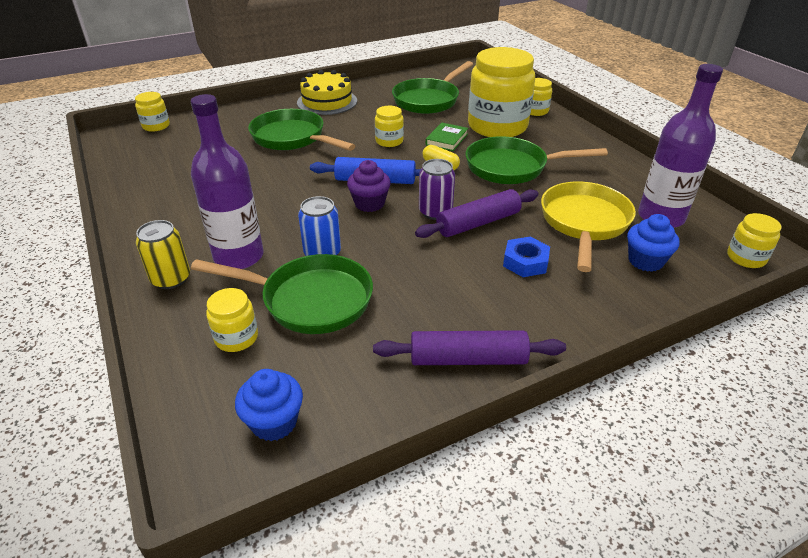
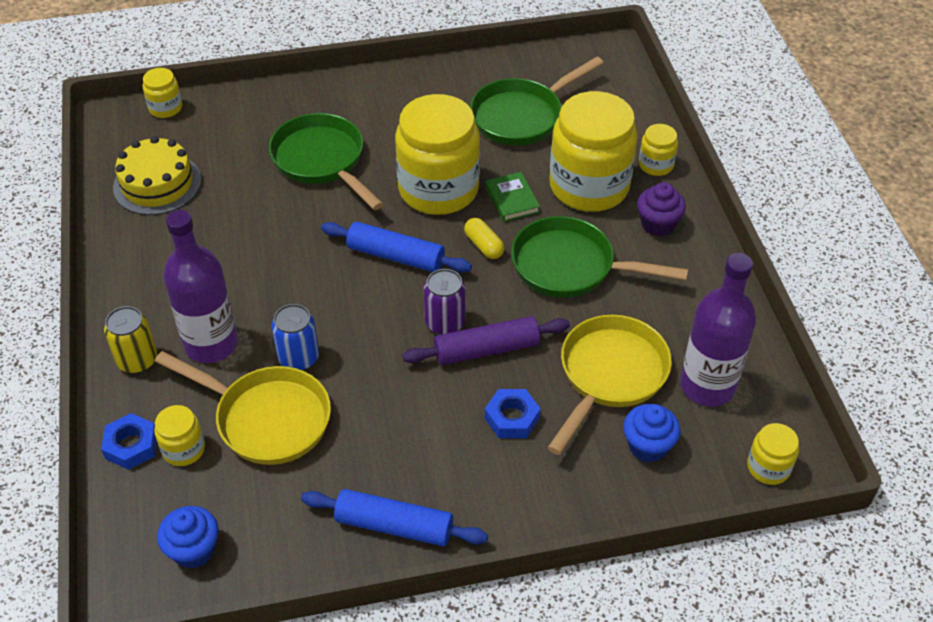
camera: 15 degrees right, 10 degrees up
green pan [191,254,373,334] -> yellow pan [155,351,331,465]
yellow cake [297,70,357,115] -> yellow cake moved to [113,136,201,215]
purple cupcake [347,160,391,212] -> purple cupcake moved to [637,182,686,237]
purple rolling pin [373,330,566,365] -> blue rolling pin [301,489,488,546]
yellow jar [375,106,404,147] -> yellow jar [395,94,480,215], size x2.23
green book [426,123,468,151] -> green book turned 60 degrees counterclockwise [485,172,540,222]
none -> blue nut [101,413,157,470]

